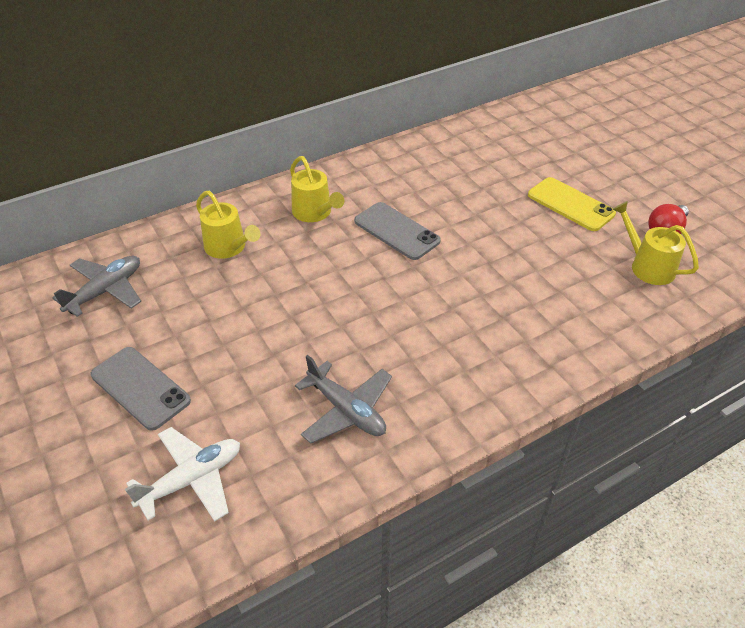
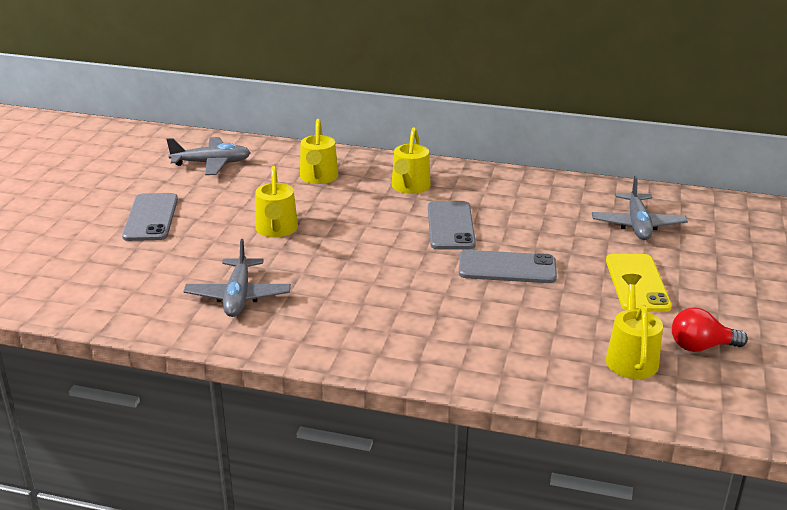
camera: 45 degrees right, 15 degrees down
white plane [125,427,240,522] -> none
none -> yellow watering can [255,166,298,237]
none -> grey phone [459,250,557,283]
none -> grey plane [592,175,688,240]

